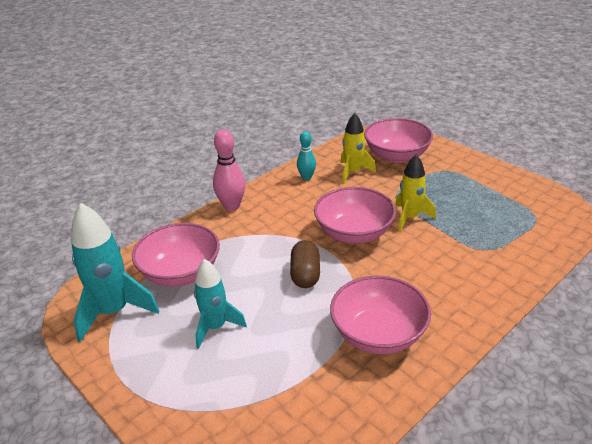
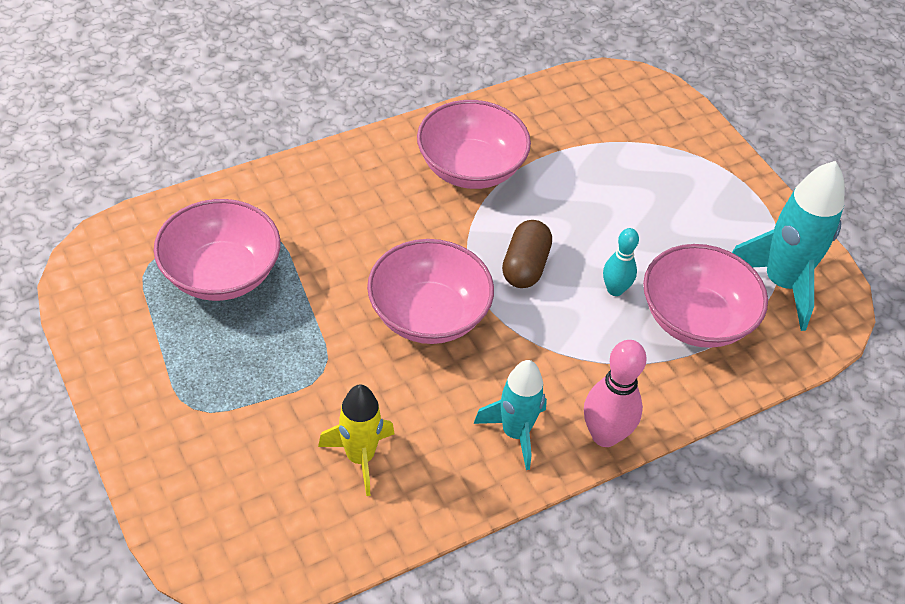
camera: 170 degrees left, 15 degrees up
turquoise rocket [194,259,247,349] -> turquoise rocket moved to [474,360,547,470]
turquoise bowling pin [297,131,316,180] -> turquoise bowling pin moved to [603,228,639,296]
pink bowl [364,118,433,163] -> pink bowl moved to [154,199,281,301]
yellow rocket [395,155,436,232] -> none

